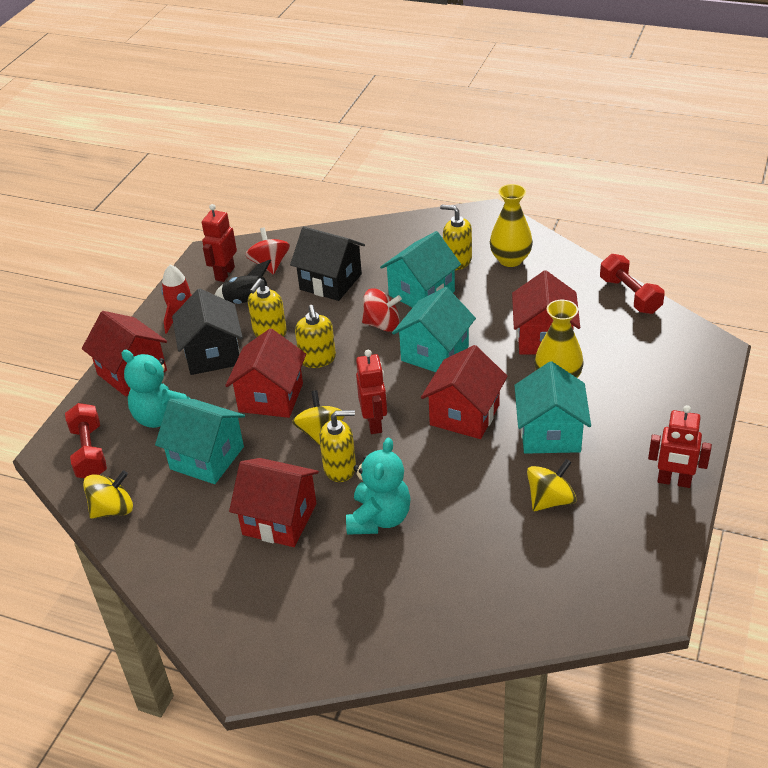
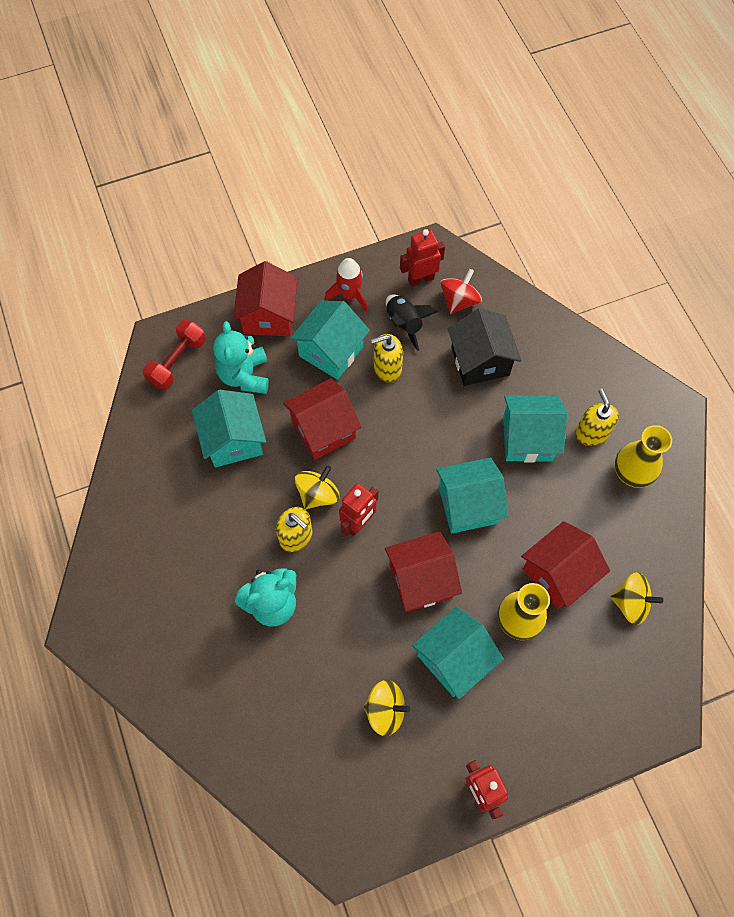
camera: 45 degrees right, 25 degrees up
yellow spinning top [83,470,133,519] -> yellow spinning top moved to [610,572,663,625]
black house [172,288,243,375] -> turquoise house [290,301,370,380]
red house [229,458,319,547] -> none
yellow soap dispenser [295,305,336,368] -> none
red spinning top [362,289,402,332] -> none
red dumbbell [600,254,665,314] -> none

